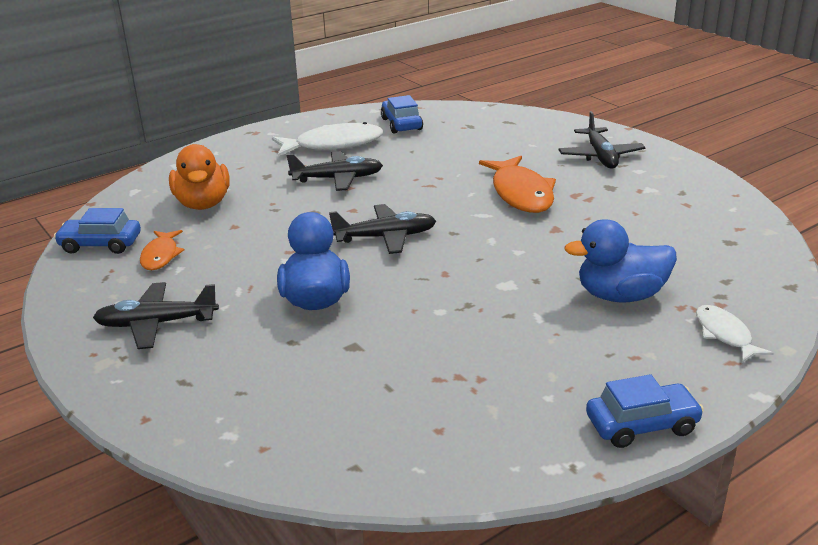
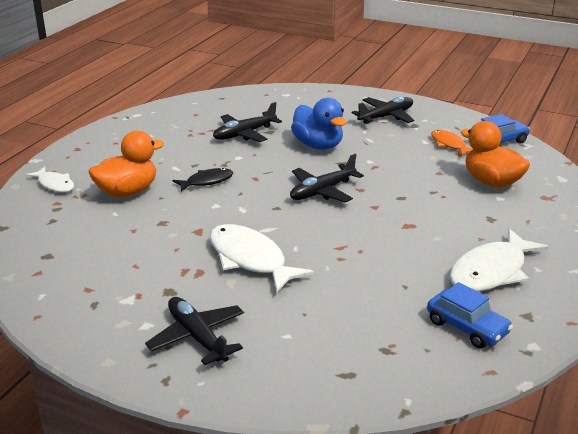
camera: 150 degrees right, 0 degrees up
black plane [286,151,383,191] -> black plane moved to [213,102,282,142]
orange fish [479,156,556,213] -> white fish [210,224,314,293]
blue duck [564,219,677,302] -> orange duck [88,131,164,197]
blue car [586,374,704,448] -> none
none -> black fish [172,168,233,191]

